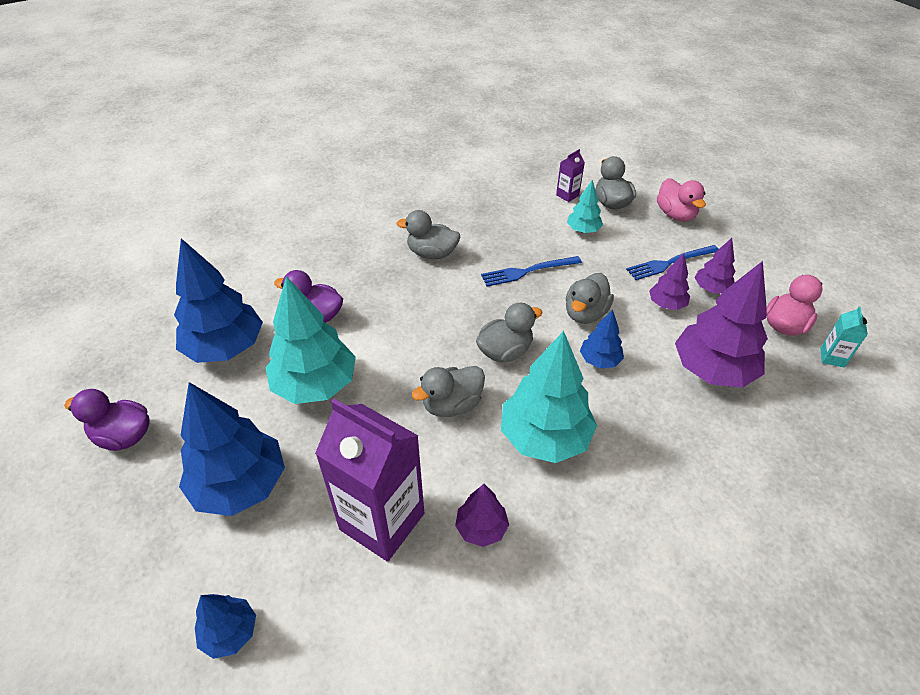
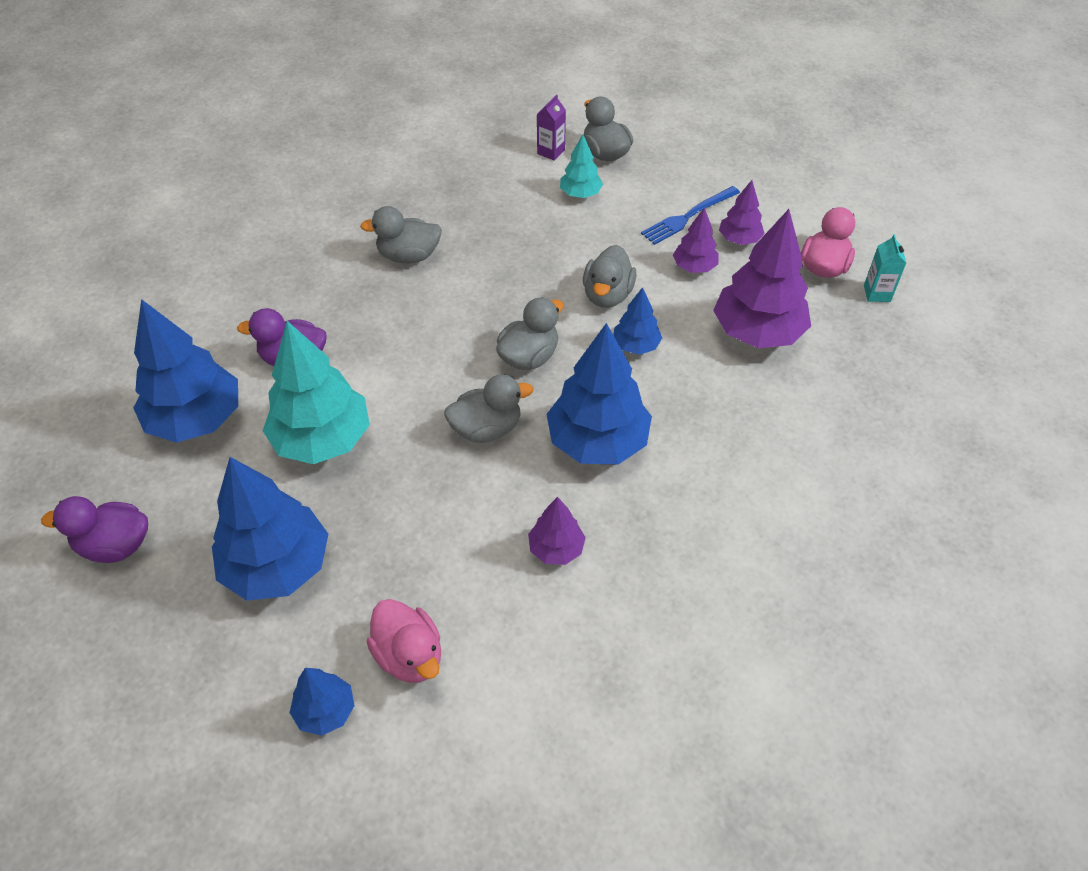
camera: 15 degrees left, 5 degrees up
purple carton [315,399,424,562] -> none
grey duck [412,366,485,417] -> grey duck turned 150 degrees counterclockwise [444,374,533,443]
blue fork [481,256,582,287] -> none
turquoise tree [501,331,597,463] -> blue tree [546,323,652,465]
pink duck [657,178,706,222] -> pink duck moved to [367,599,441,683]

